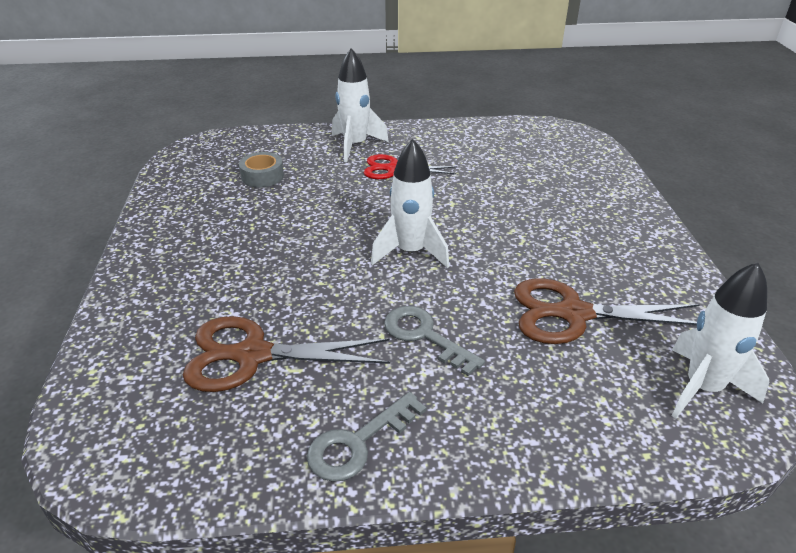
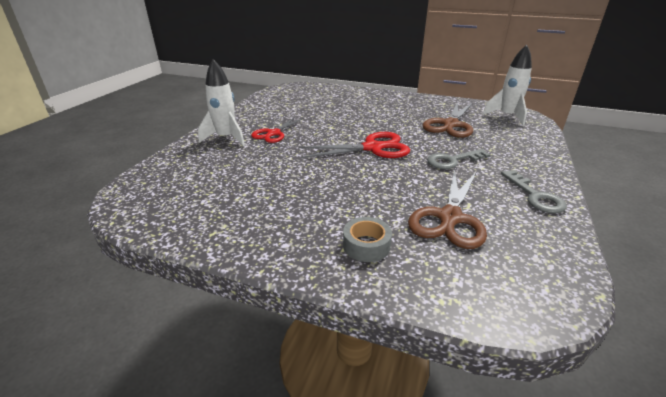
camera: 65 degrees left, 5 degrees down
grey tape [239,152,284,188] -> grey tape moved to [343,217,392,262]
white rocket [371,139,449,268] -> red scissors [299,132,410,158]

